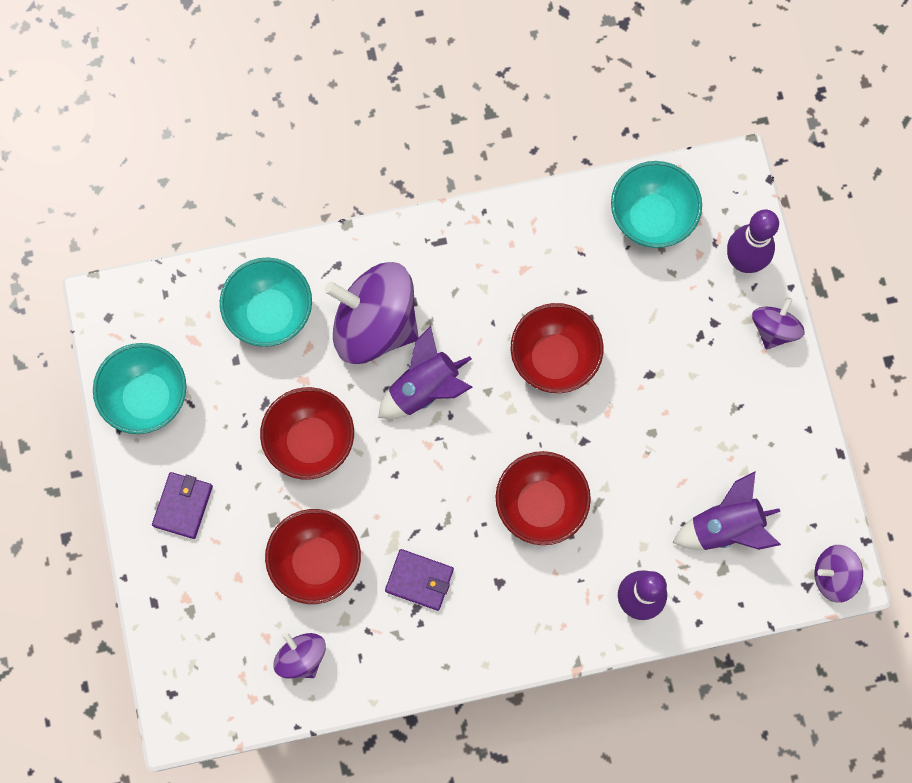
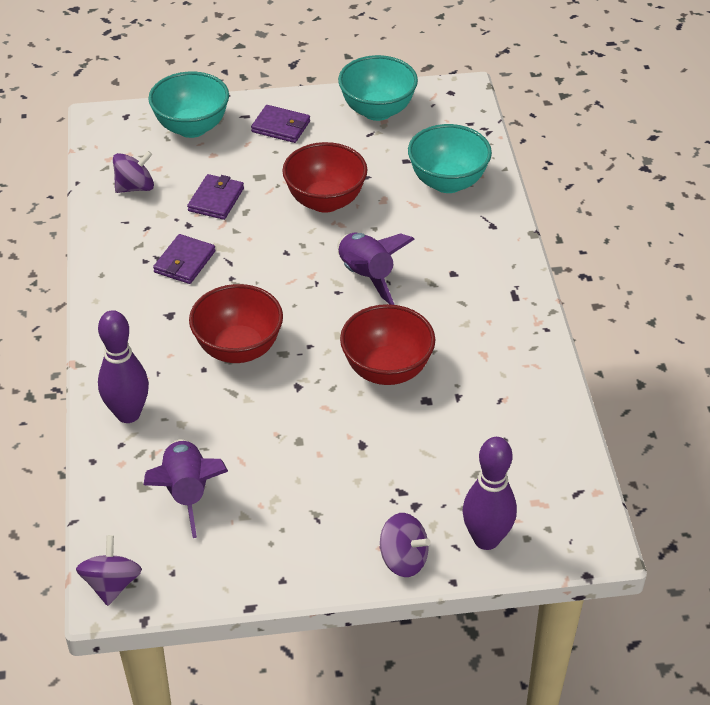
camera: 95 degrees right, 30 degrees down
red bowl [265,509,361,604] -> purple wallet [187,174,244,220]
purple spinning top [324,262,419,364] -> none
turquoise bowl [611,161,702,248] -> turquoise bowl moved to [148,72,229,138]

